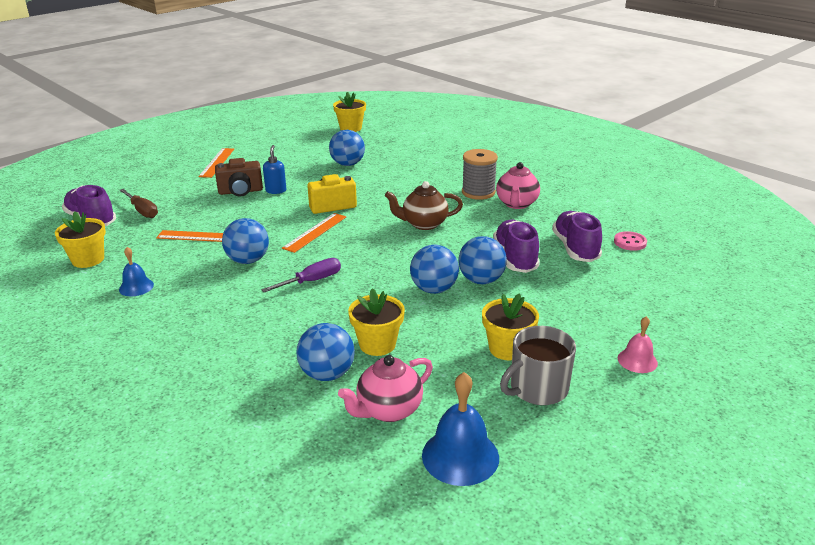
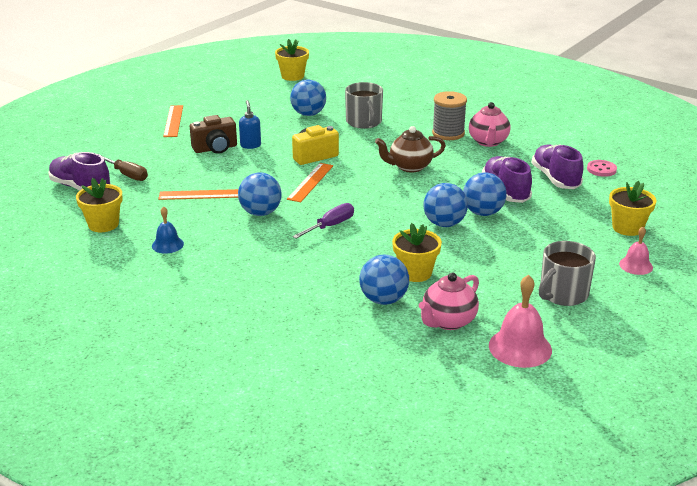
camera: 10 degrees left, 0 degrees up
blue bell [422,372,499,486] -> pink bell [489,275,552,368]
yellow flower pot [482,293,539,360] -> yellow flower pot moved to [609,181,657,236]
none -> grey mug [345,82,383,129]

